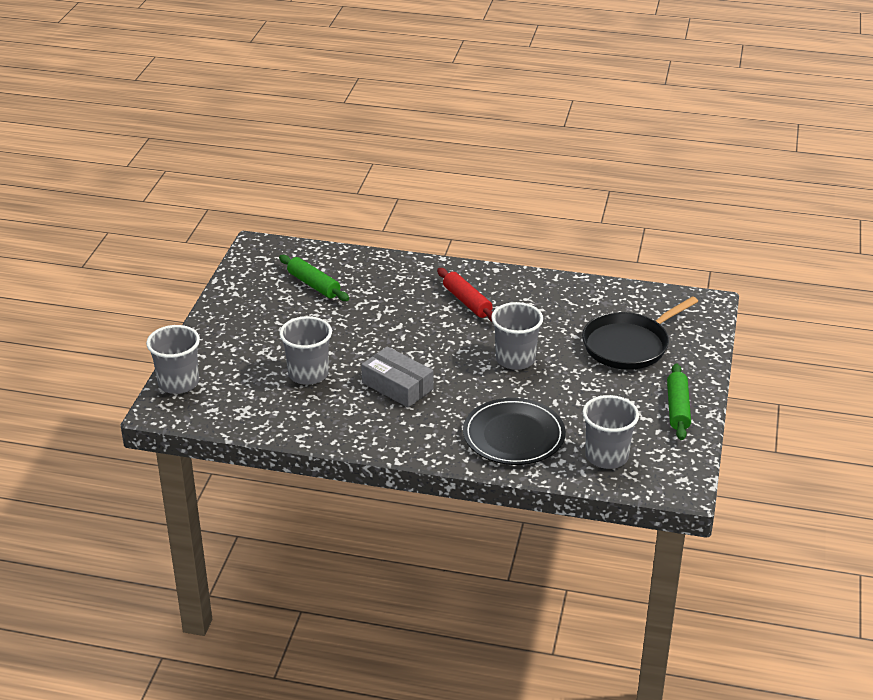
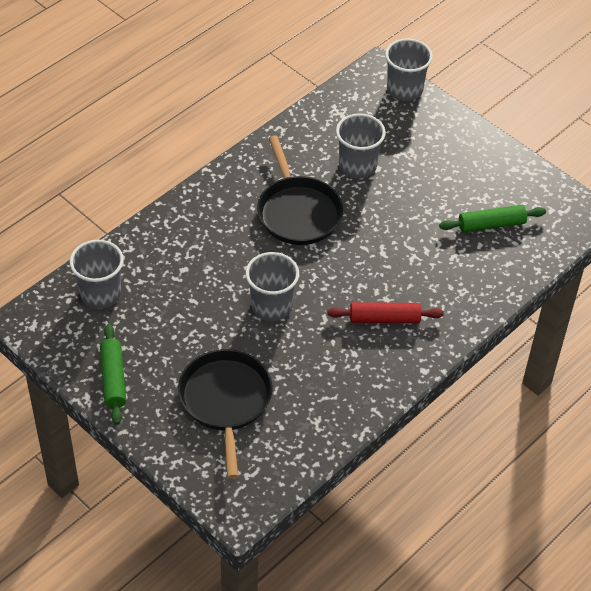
camera: 120 degrees right, 15 degrees up
grey box [361,346,433,408] -> black pan [257,135,343,245]
black plate [463,398,566,465] -> none
green rolling pin [667,363,691,440] -> green rolling pin turned 45 degrees clockwise [100,324,126,425]

